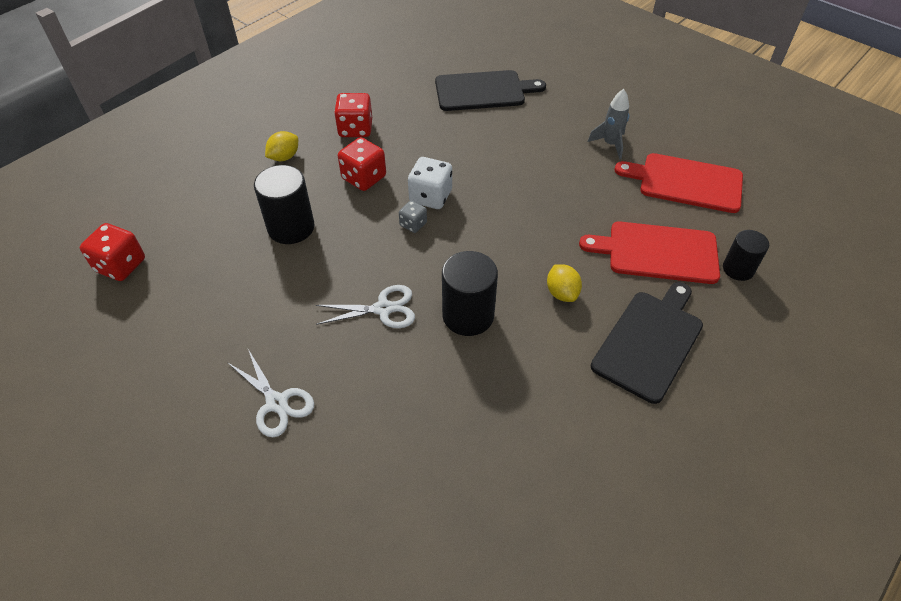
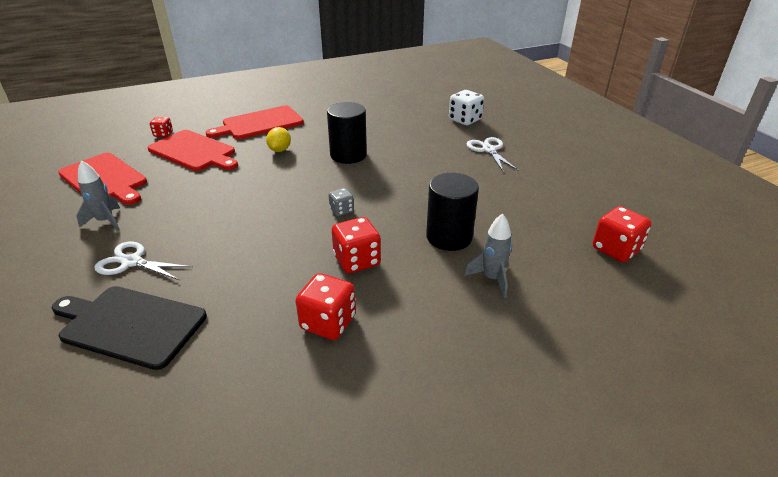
camera: 155 degrees left, 15 degrees down
yellow lemon [265,131,298,161] -> none
white scissors [316,285,415,328] -> white scissors moved to [94,242,193,280]
white dice [408,157,452,209] -> white dice moved to [449,90,484,125]
black cutting board [591,282,703,404] -> red cutting board [206,106,304,139]
black cylinder [723,230,769,281] -> red dice [150,117,173,137]
none -> grey rocket [464,214,512,298]

